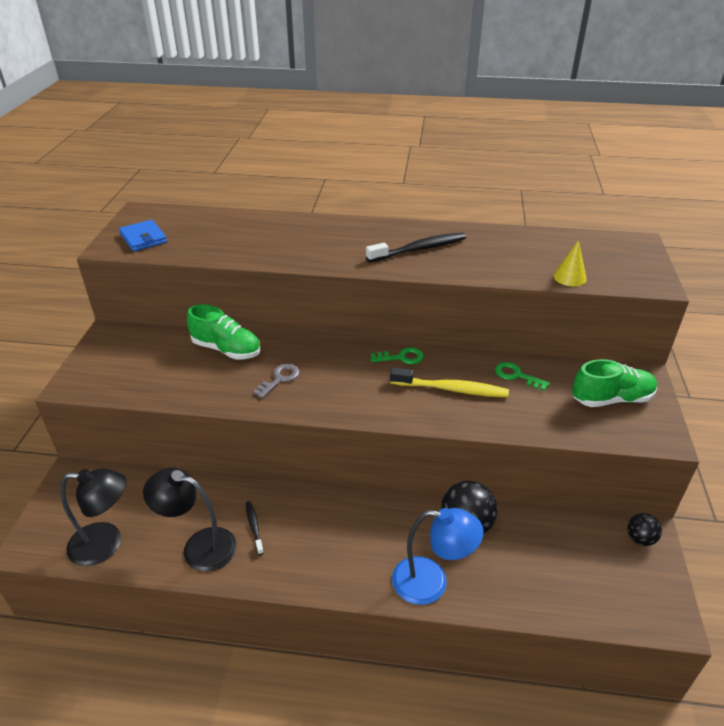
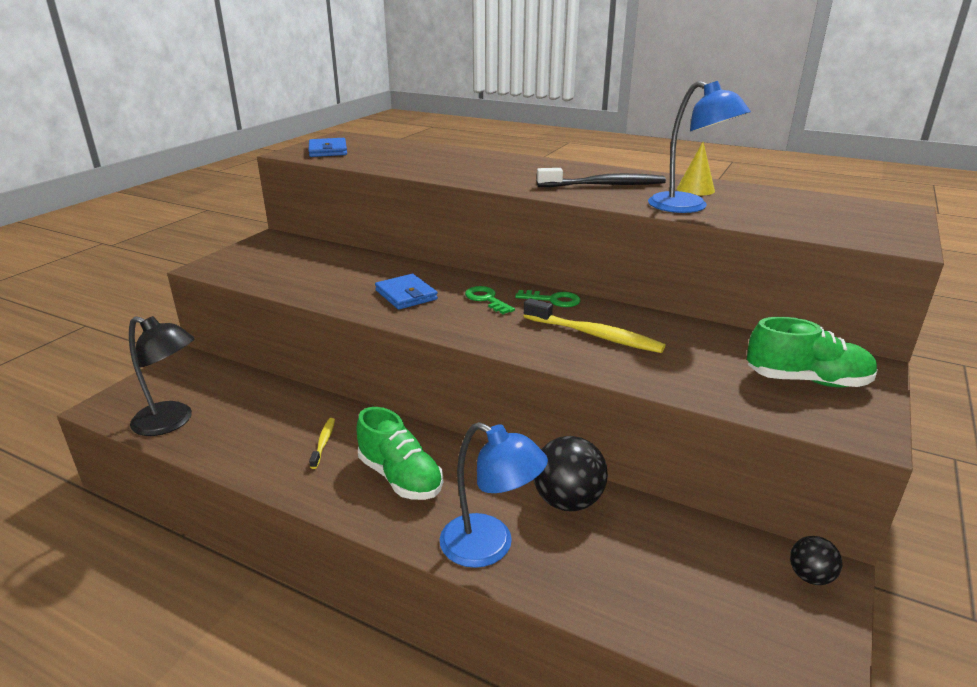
camera: 20 degrees right, 10 degrees down
black lamp [143,467,237,572] -> none
green shoe [187,304,261,360] -> green shoe moved to [356,407,443,500]
black toothbrush [246,501,264,555] -> yellow toothbrush [309,418,335,469]
grey key [253,364,300,398] -> blue wallet [375,274,438,310]
green key [495,362,550,391] -> green key moved to [465,286,515,314]
yellow cone [553,240,587,286] -> yellow cone moved to [677,142,715,196]
none -> blue lamp [648,81,751,213]

